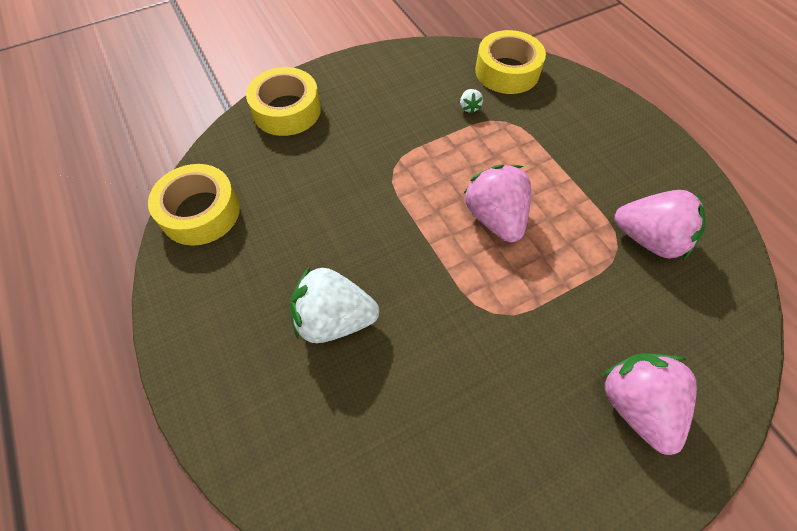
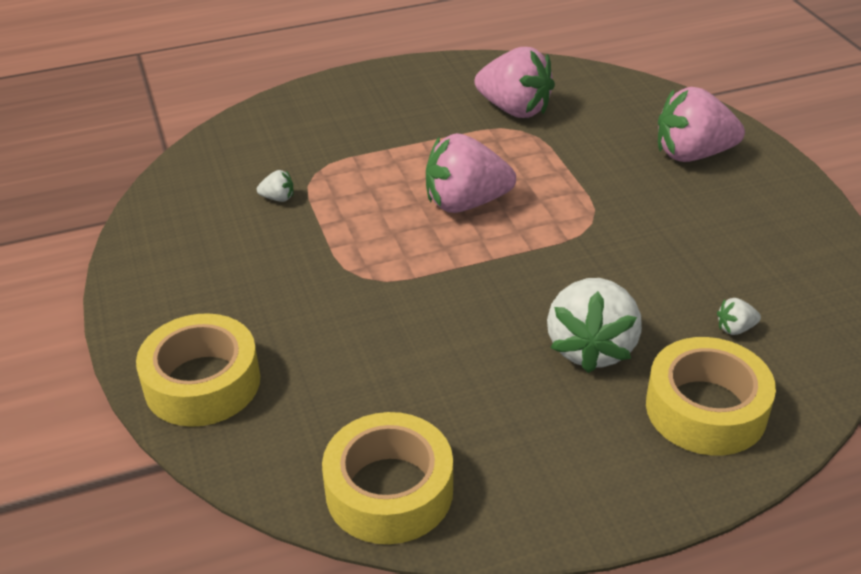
camera: 80 degrees left, 20 degrees down
yellow tape [475,30,546,94] -> yellow tape moved to [646,337,776,455]
pink strawberry [614,190,706,260] -> pink strawberry turned 90 degrees clockwise [475,47,555,118]
none -> white strawberry [717,298,761,335]

